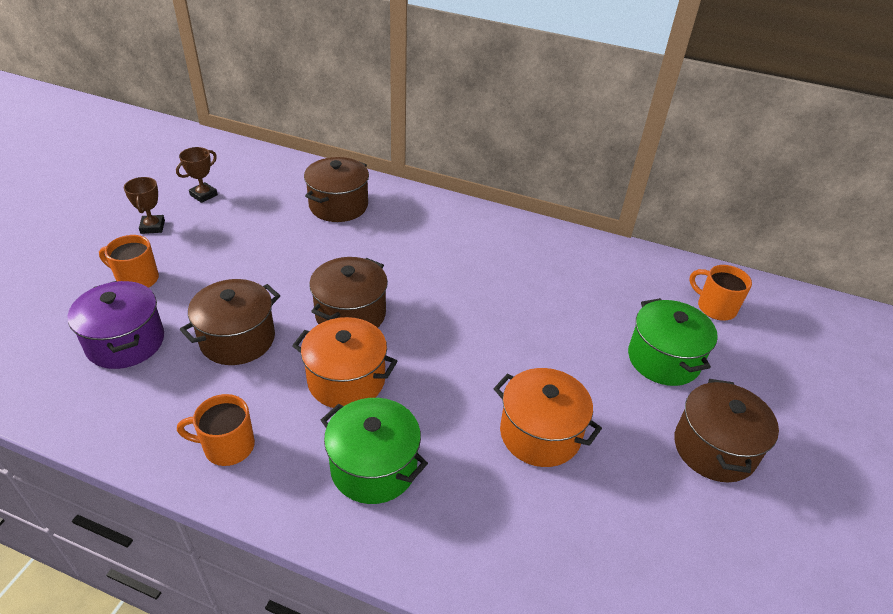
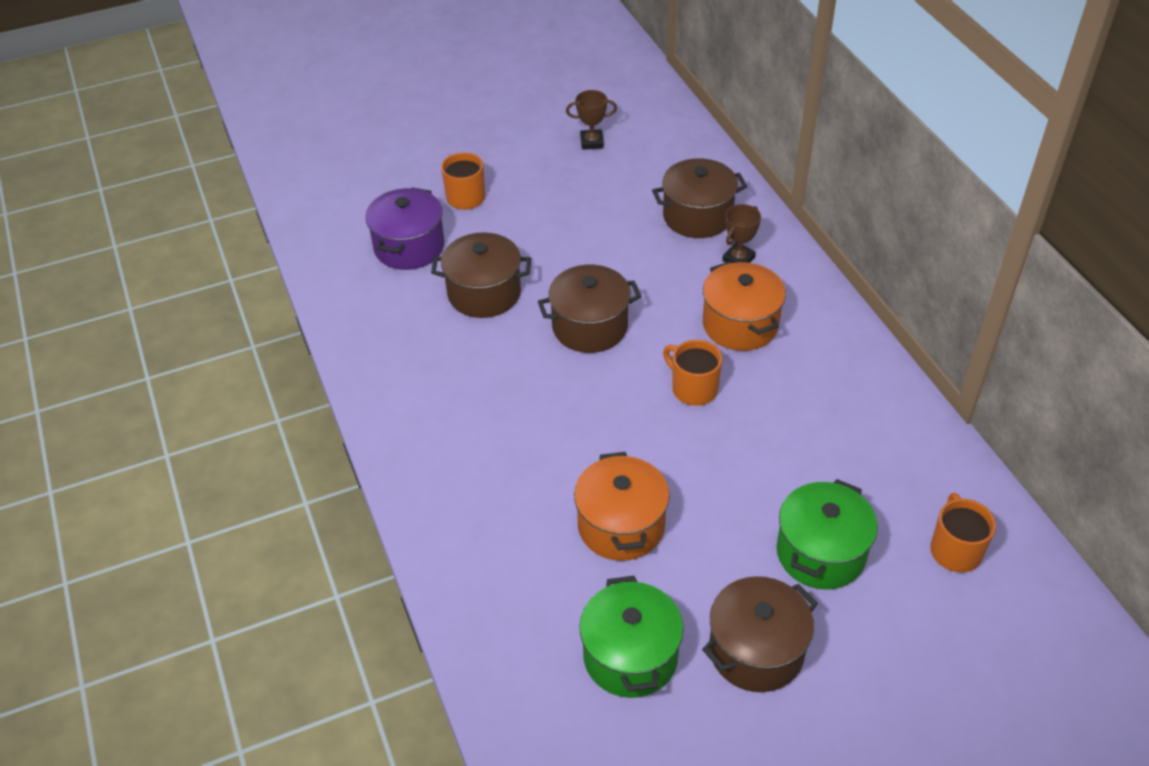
camera: 50 degrees right, 5 degrees up
brown trophy [124,177,165,234] -> brown trophy moved to [722,204,761,263]
orange mug [177,394,255,466] -> orange mug moved to [663,340,722,406]
orange pot [292,317,397,408] -> orange pot moved to [703,261,786,351]
green pot [321,398,428,504] -> green pot moved to [579,576,683,698]

